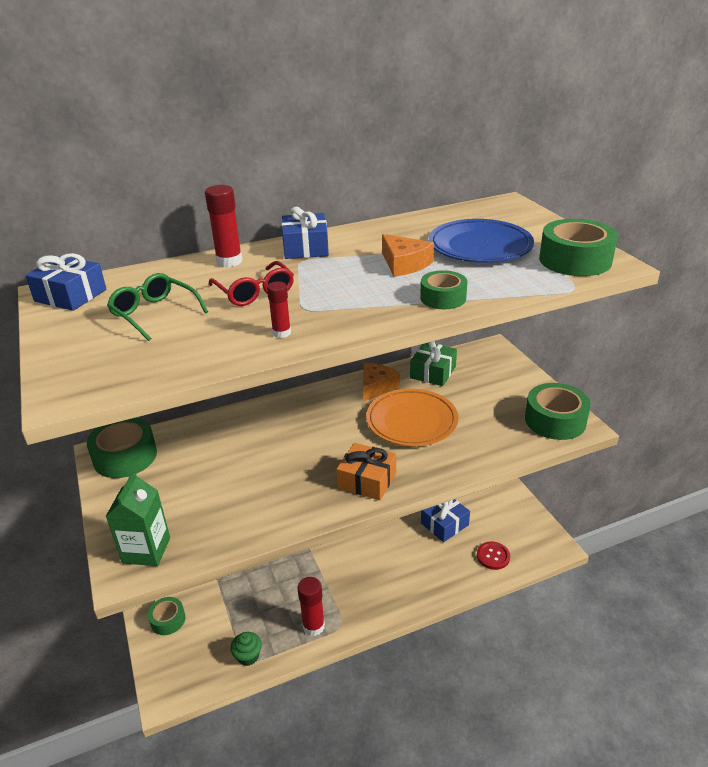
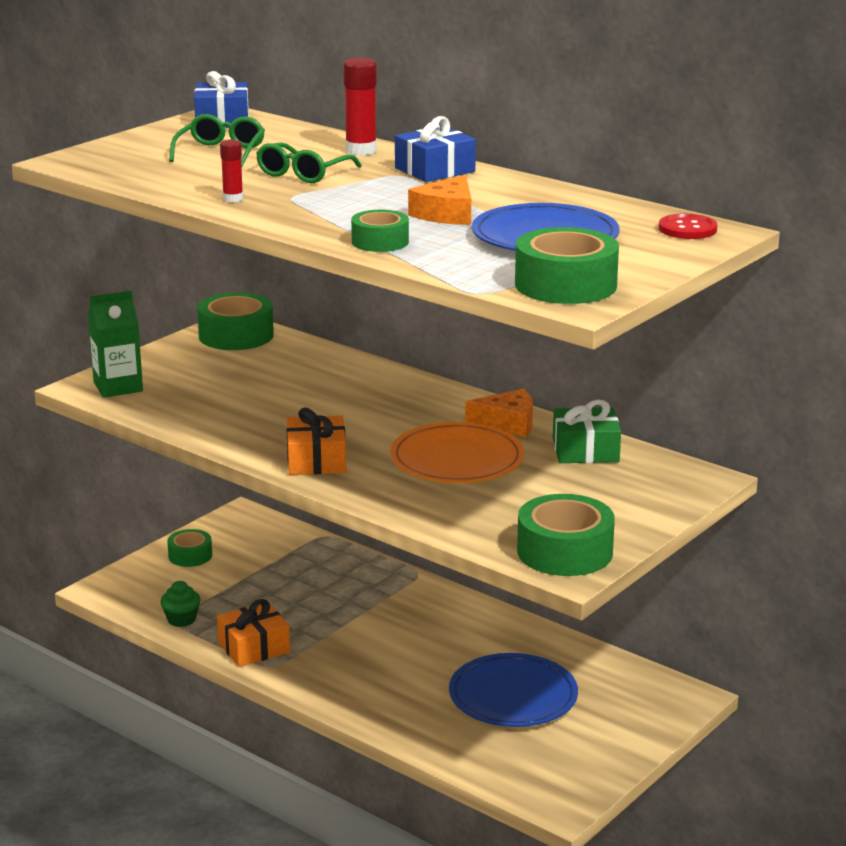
camera: 60 degrees right, 10 degrees down
red glasses [209,261,294,306] -> green glasses [256,142,362,183]
red glue stick [298,577,325,636] -> orange gift [217,599,290,667]
blue gift [421,499,470,542] -> blue plate [449,653,578,727]
red button [477,541,510,570] -> red button moved to [659,214,717,239]

